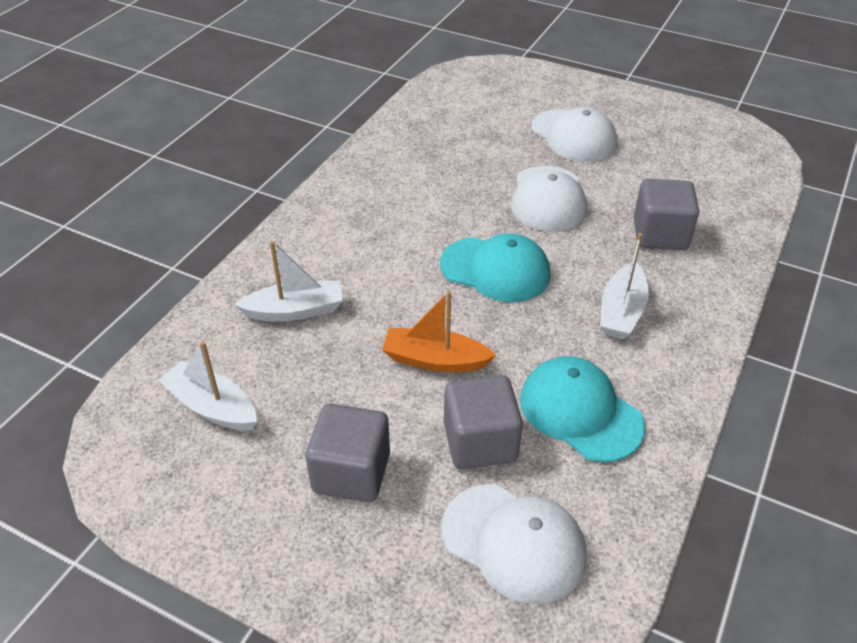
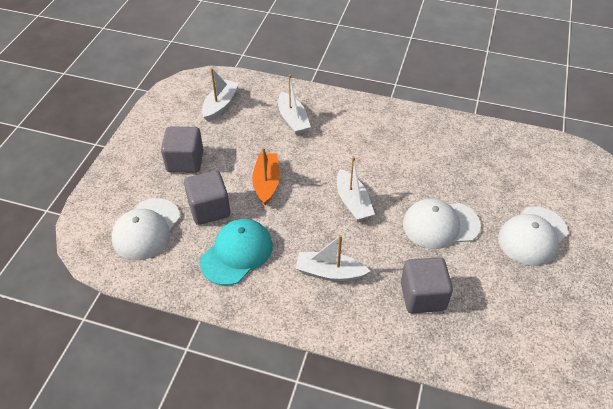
camera: 80 degrees right, 5 degrees up
turquoise cap [440,233,551,302] -> white boat [337,156,375,221]

